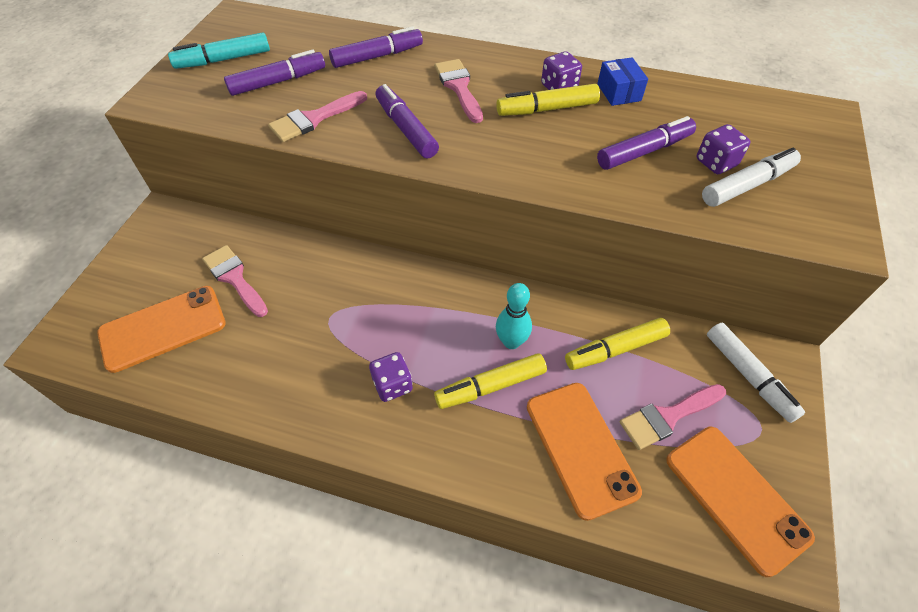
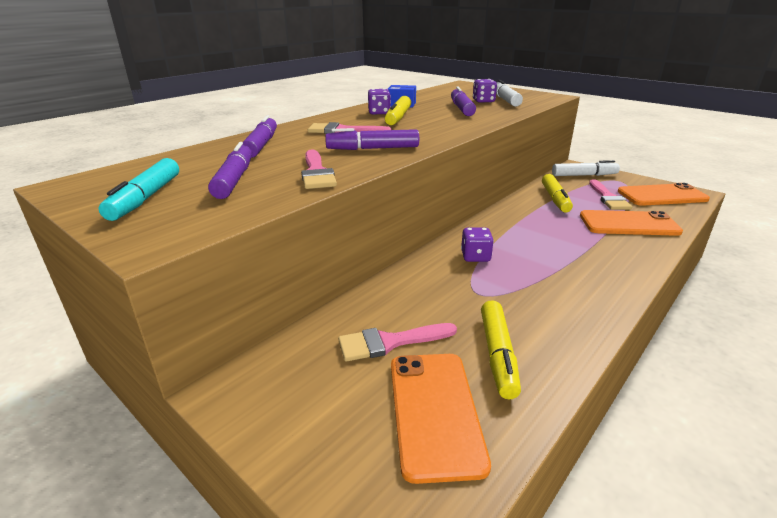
camera: 65 degrees left, 25 degrees down
purple dice [369,352,413,402] -> purple dice moved to [461,228,494,262]
yellow marker [434,353,547,409] -> yellow marker moved to [481,300,521,399]
turquoise bowling pin [496,283,532,349] -> none

